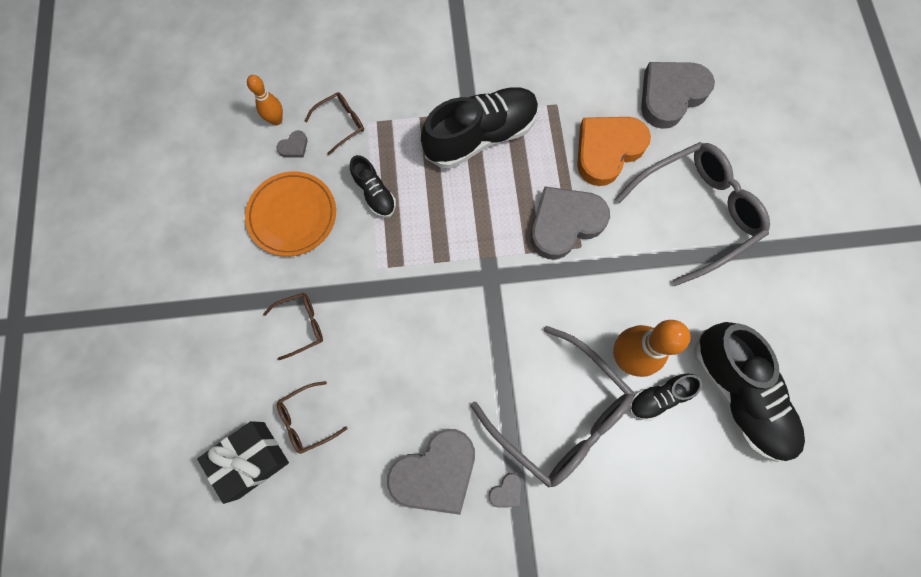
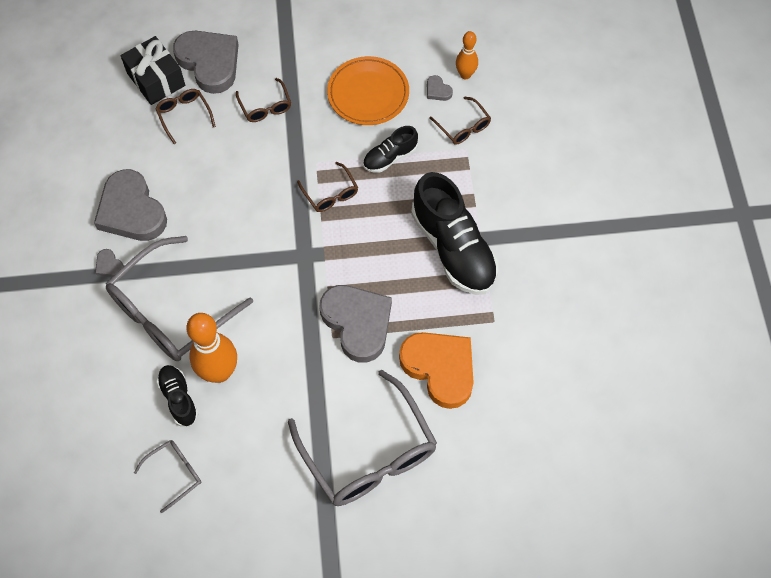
camera: 90 degrees right, 10 degrees down
grey heart [641,62,715,129] -> grey heart moved to [173,31,239,94]
black shoe [694,322,805,462] -> grey glasses [134,440,202,513]
none -> brown glasses [297,162,358,212]

